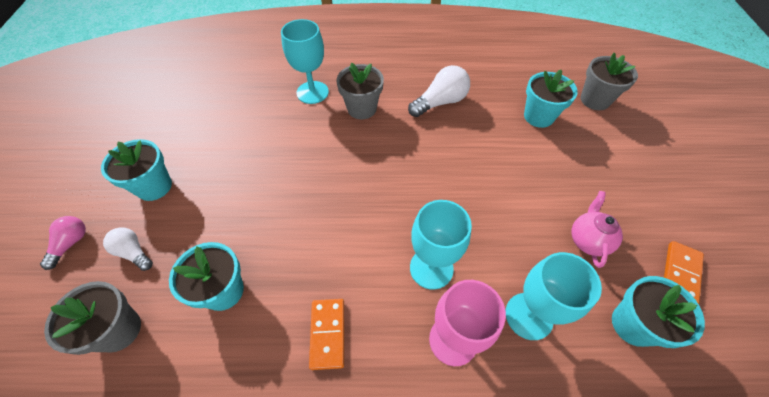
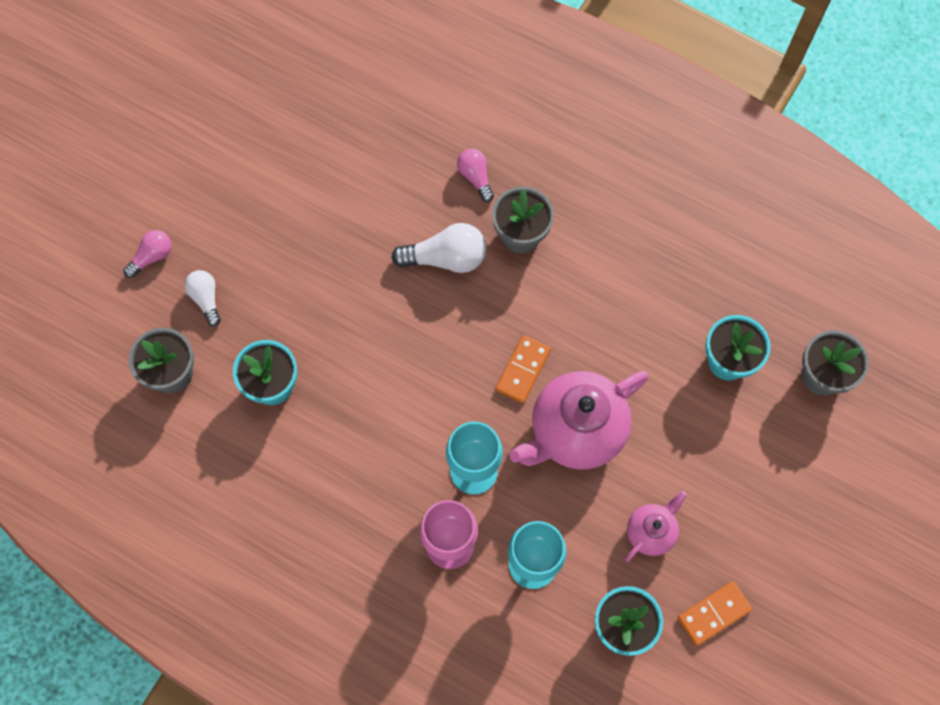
camera: 30 degrees right, 15 degrees up
turquoise flower pot [101,139,172,201] -> none
turquoise goblet [281,19,329,104] -> pink light bulb [457,149,494,202]
orange domino [309,299,344,370] -> orange domino moved to [495,335,551,403]
white light bulb [408,65,470,117] -> white light bulb moved to [391,223,486,273]
none -> pink teapot [509,371,649,470]

